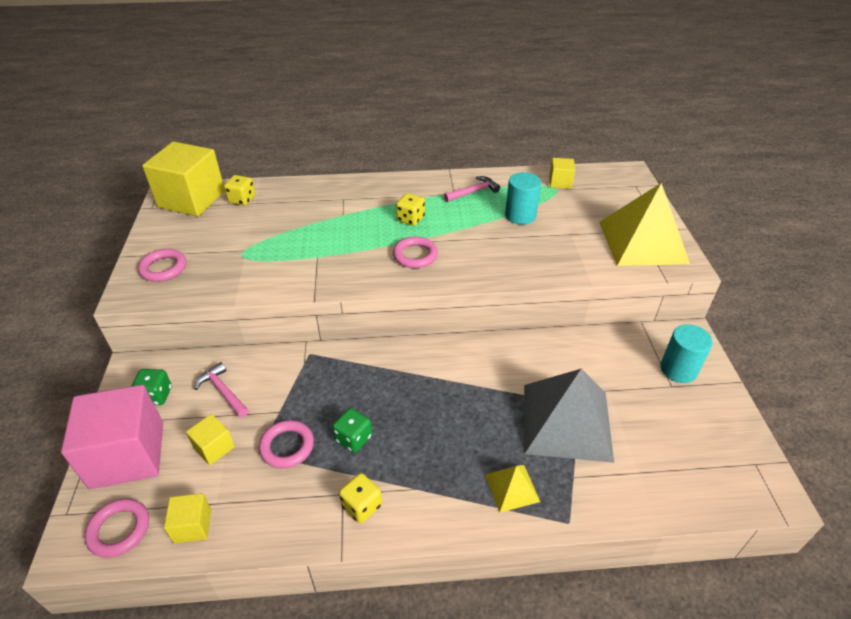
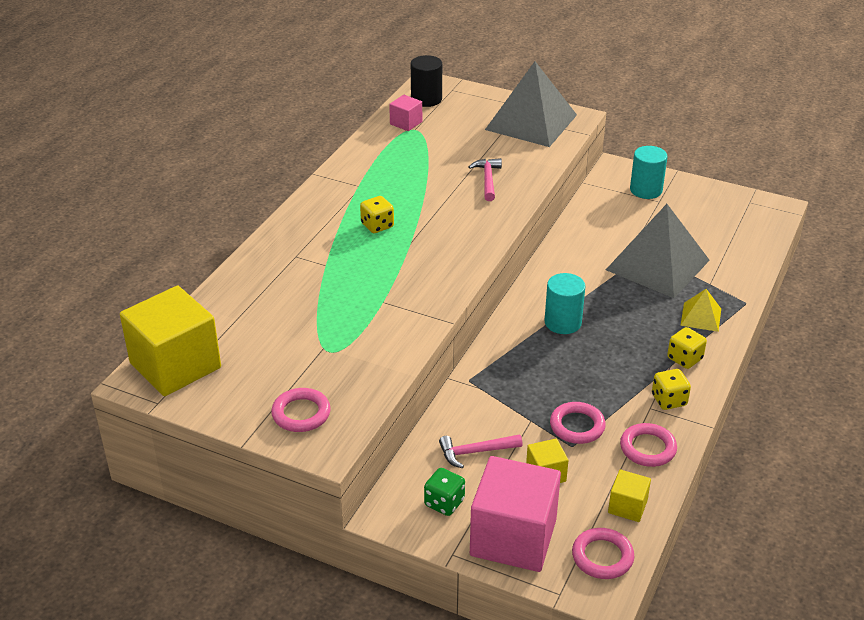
camera: 60 degrees left, 5 degrees down
yellow dice [224,175,255,205] -> yellow dice moved to [667,327,707,369]
green dice [332,408,372,453] -> none
pink ring [393,236,438,268] -> pink ring moved to [620,423,677,467]
pink hammer [444,176,500,202] -> pink hammer moved to [468,158,502,201]
turquoise cylinder [505,172,541,225] -> turquoise cylinder moved to [544,273,586,334]
yellow cube [549,158,575,189] -> pink cube [389,95,422,131]
yellow pyramid [599,183,690,266] -> grey pyramid [485,62,577,147]
none -> black cylinder [411,55,442,107]

